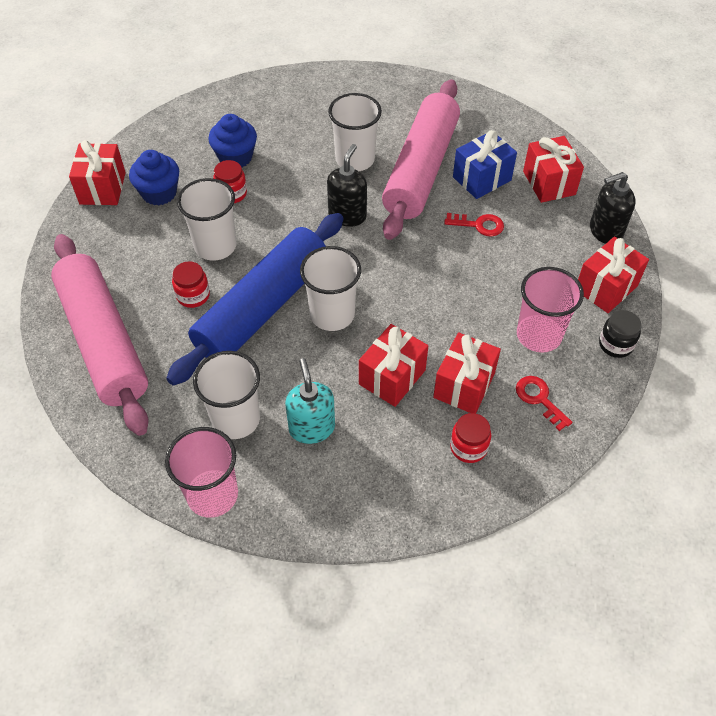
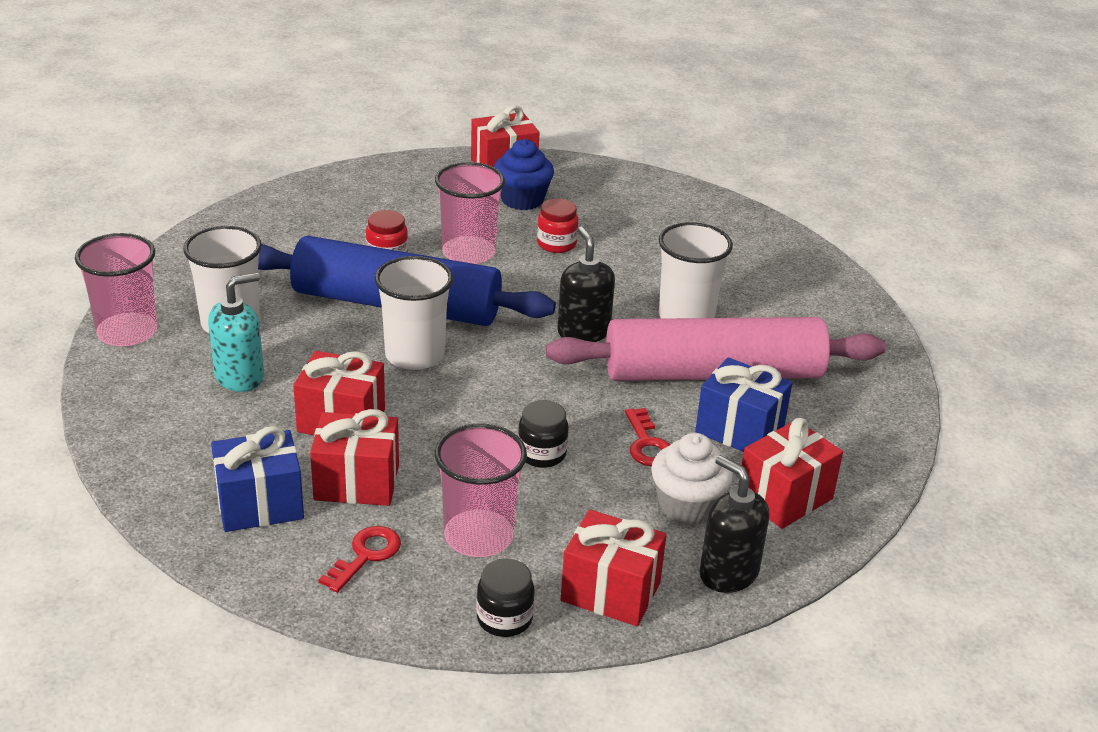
camera: 65 degrees right, 20 degrees down
pink rolling pin [51,234,149,436] -> none
white cup [177,178,237,261] -> pink cup [435,162,505,264]
blue cupcake [208,114,257,168] -> none
black soap dispenser [327,144,367,227] -> black soap dispenser turned 105 degrees counterclockwise [557,227,615,342]
red jar [450,413,491,463] -> blue gift [211,426,304,532]
none -> black jar [518,400,569,468]
none -> white cupcake [651,433,733,524]

